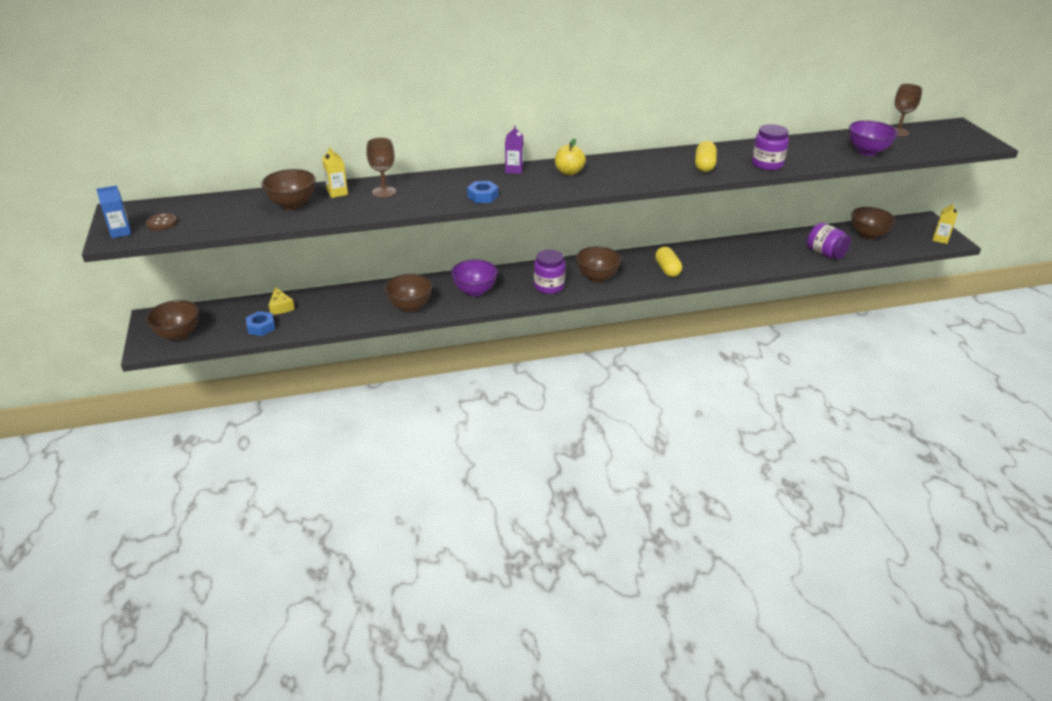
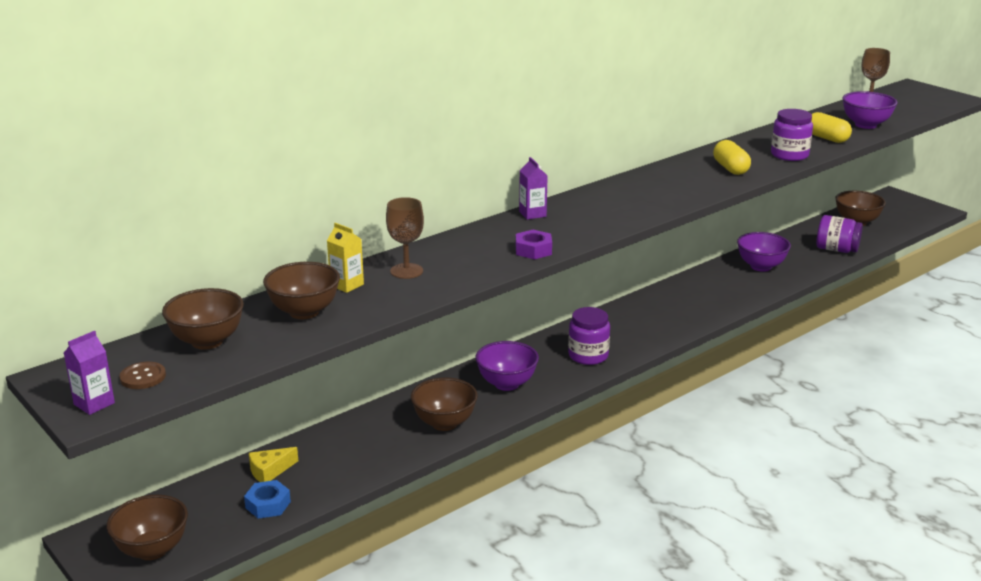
camera: 25 degrees left, 10 degrees down
blue carton [96,185,131,238] -> purple carton [64,331,115,415]
yellow cheese [269,287,295,314] -> yellow cheese turned 105 degrees clockwise [249,447,298,482]
blue nut [467,181,498,203] -> purple nut [516,230,552,259]
yellow apple [555,138,586,175] -> none
brown bowl [576,246,622,282] -> brown bowl moved to [162,288,244,350]
yellow capsule [655,247,682,277] -> yellow capsule moved to [812,112,852,143]
yellow carton [932,203,958,244] -> none
none -> purple bowl [737,232,791,272]

